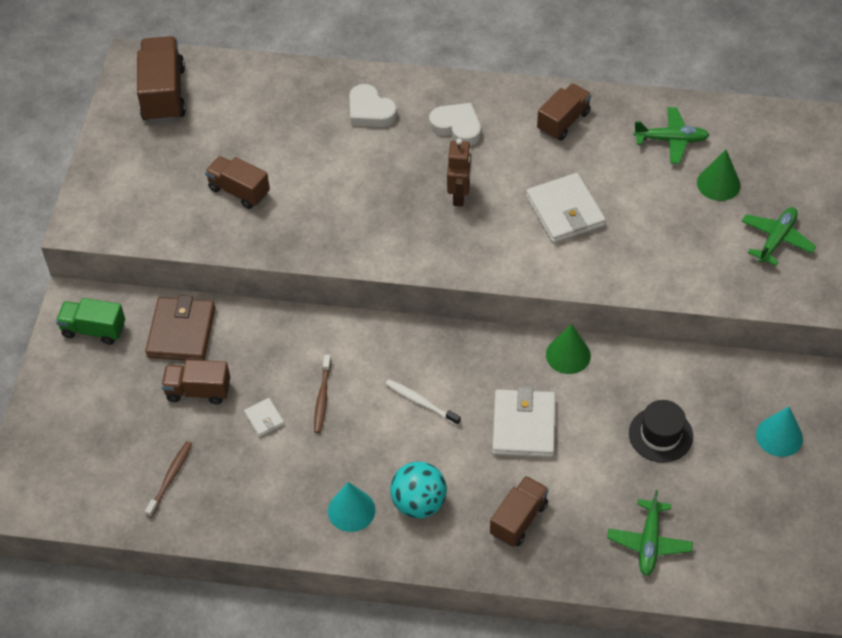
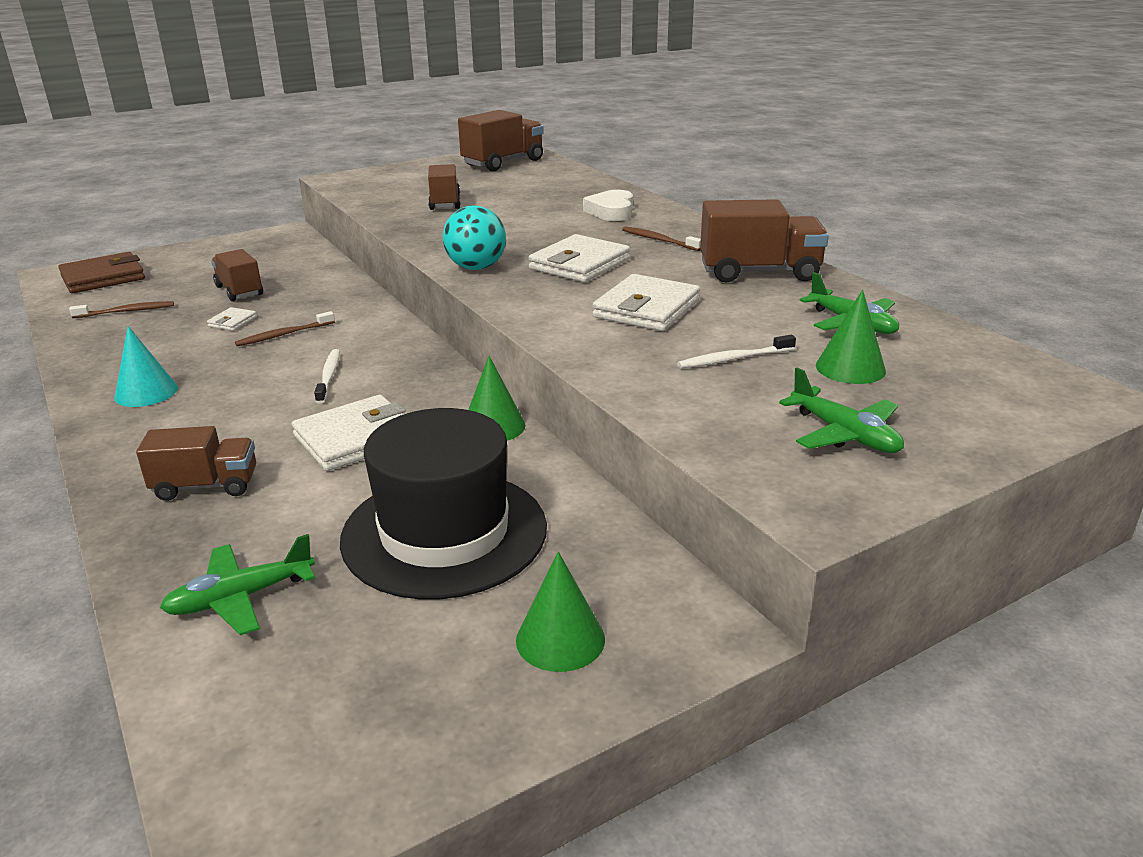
camera: 50 degrees right, 25 degrees down
green truck [56,298,125,345] -> none
brown wallet [145,295,215,360] -> brown wallet moved to [58,252,145,293]
turquoise ball [390,461,447,518] -> turquoise ball moved to [443,205,506,270]
white heart [429,103,481,146] -> brown toothbrush [622,226,701,251]
brown robot [447,138,472,206] -> white wallet [528,234,630,282]
brown truck [537,83,592,141] -> brown truck [700,199,829,283], size x1.52
black hat [629,400,693,463] -> black hat [340,408,547,599], size x1.94
green plane [741,207,816,266] -> green plane turned 60 degrees clockwise [779,367,904,453]
turquoise cone [756,407,803,457] -> green cone [516,552,605,672]
none -> white toothbrush [677,335,796,368]

